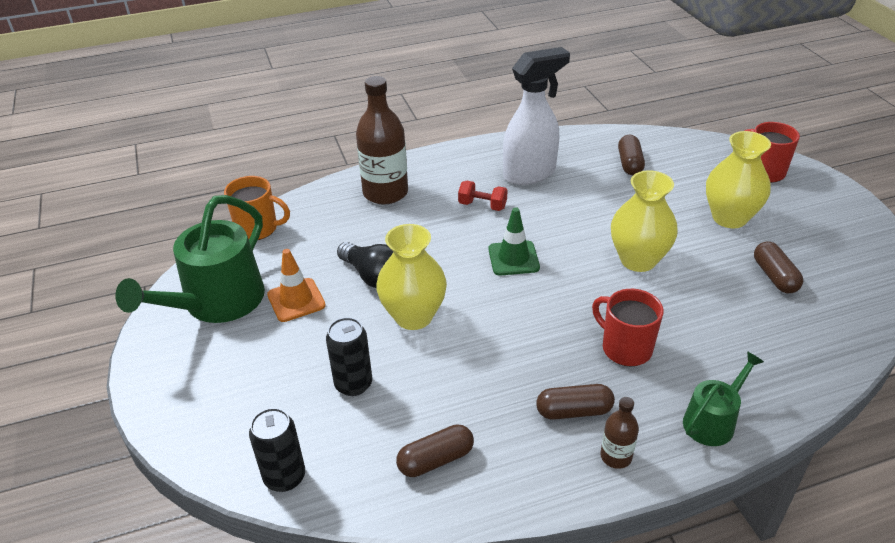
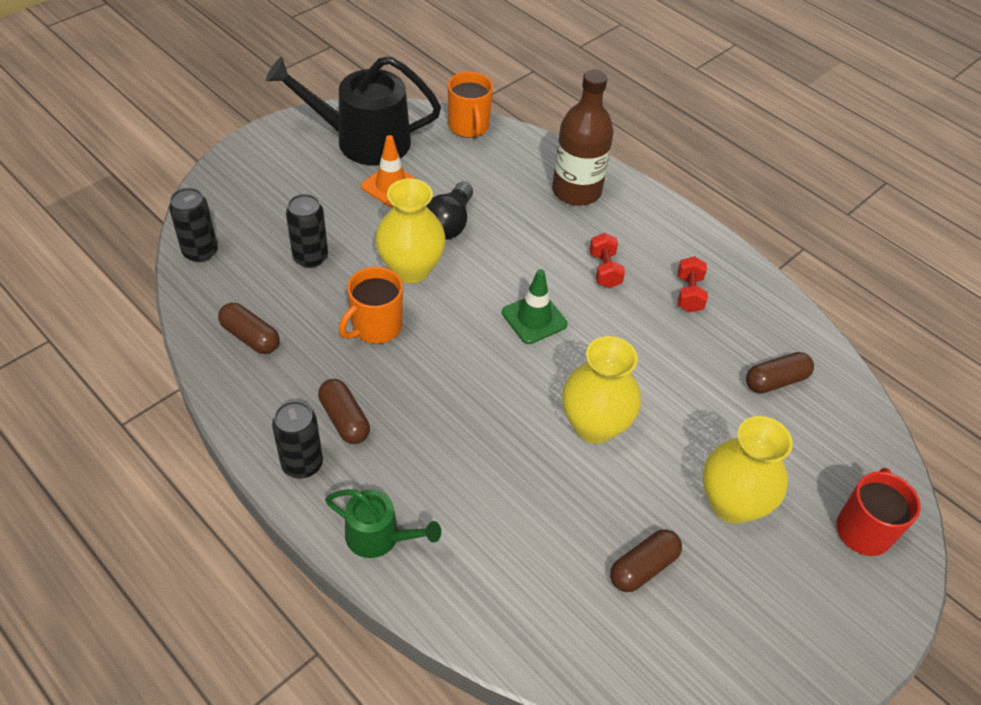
camera: 60 degrees right, 10 degrees up
green watering can [115,195,265,323] -> black watering can [266,56,441,166]
white spray bottle [503,47,570,185] -> red dumbbell [678,256,708,312]
red mug [592,289,664,366] -> none
brown bottle [600,397,639,469] -> black can [272,401,323,479]
none -> orange mug [339,267,403,344]

